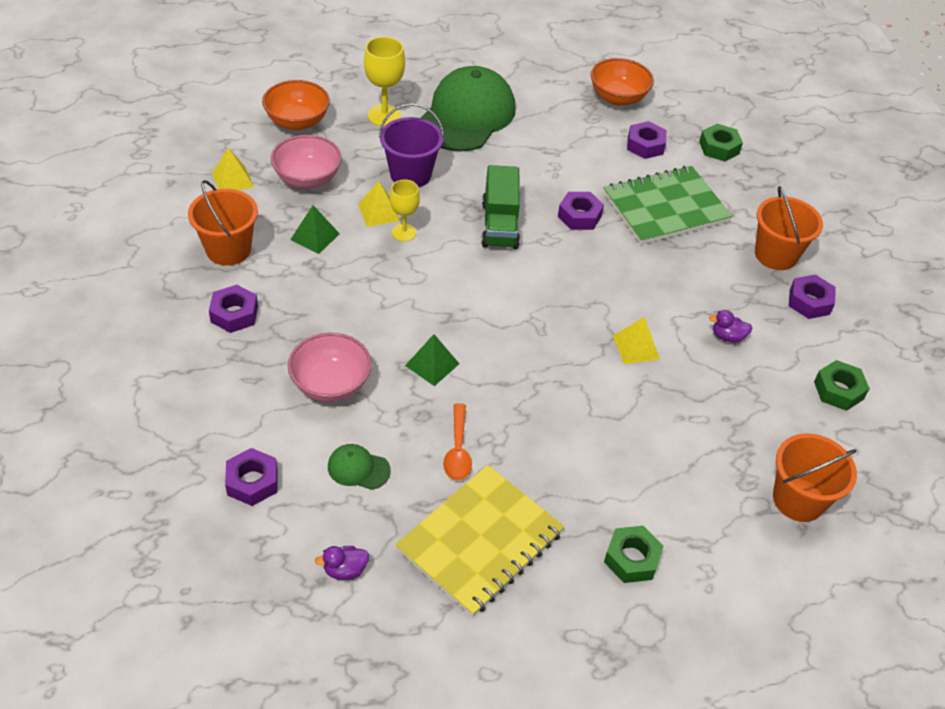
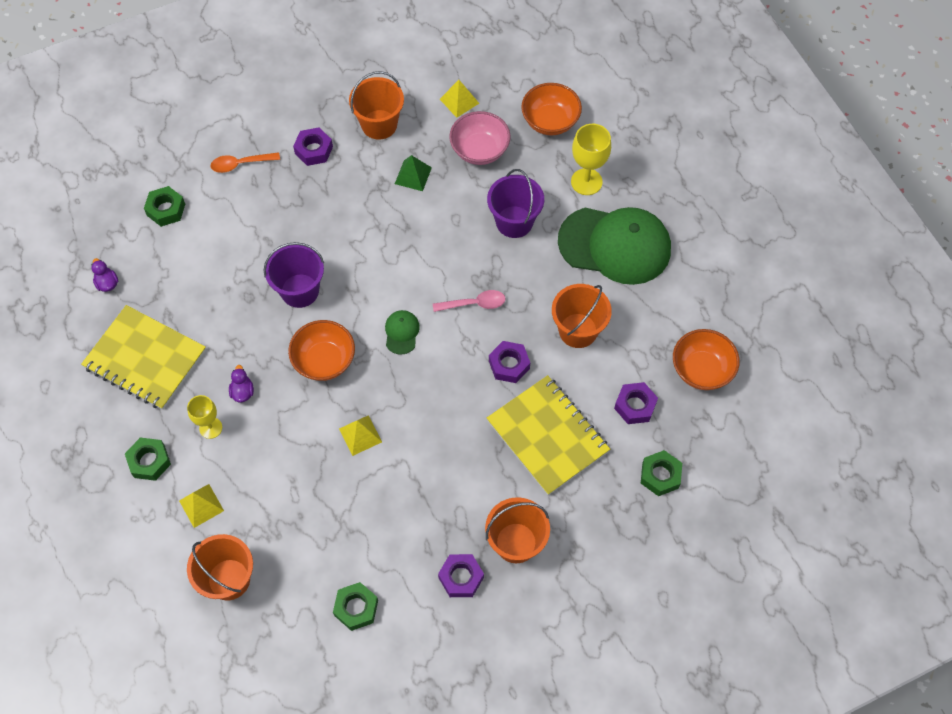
camera: 80 degrees right, 15 degrees up
purple nut [225,448,277,506] -> green nut [144,186,185,227]
pink bowl [288,333,372,402] -> none
green cap [328,444,391,490] -> green cap moved to [385,310,420,355]
yellow pyramid [358,181,400,227] -> yellow pyramid moved to [179,484,224,528]
yellow goblet [390,180,420,242] -> yellow goblet moved to [187,395,222,439]
green pyramid [405,334,459,386] -> purple bucket [264,242,324,308]
orange spoon [443,403,472,480] -> orange spoon moved to [211,152,280,173]
green truck [481,165,520,249] -> pink spoon [433,290,505,312]
green notebook [604,166,732,245] -> yellow notebook [487,375,610,495]
purple duck [709,310,752,343] -> purple duck moved to [229,365,254,403]
none -> orange bowl [288,320,355,381]
none -> orange bucket [552,284,612,348]

